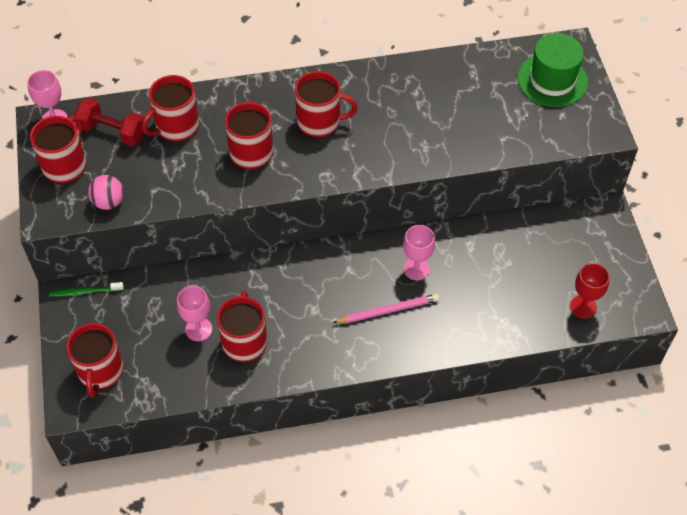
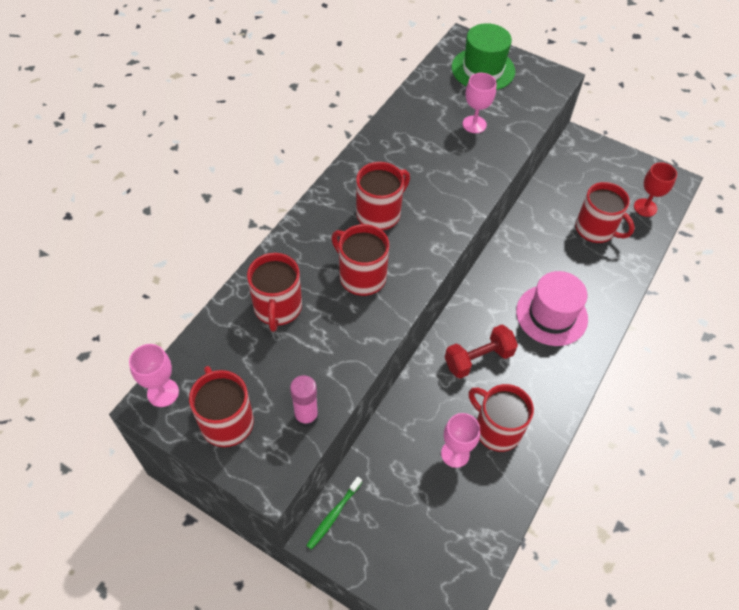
camera: 50 degrees left, 0 degrees up
red mug [66,323,124,397] -> red mug moved to [575,182,635,243]
red dumbbell [74,98,144,146] -> red dumbbell moved to [445,325,518,379]
pink ball [88,175,124,210] -> pink glue stick [290,375,318,427]
pink pencil [333,294,439,323] -> pink hat [516,271,588,346]
pink goblet [403,225,435,280] -> pink goblet moved to [462,73,496,133]

